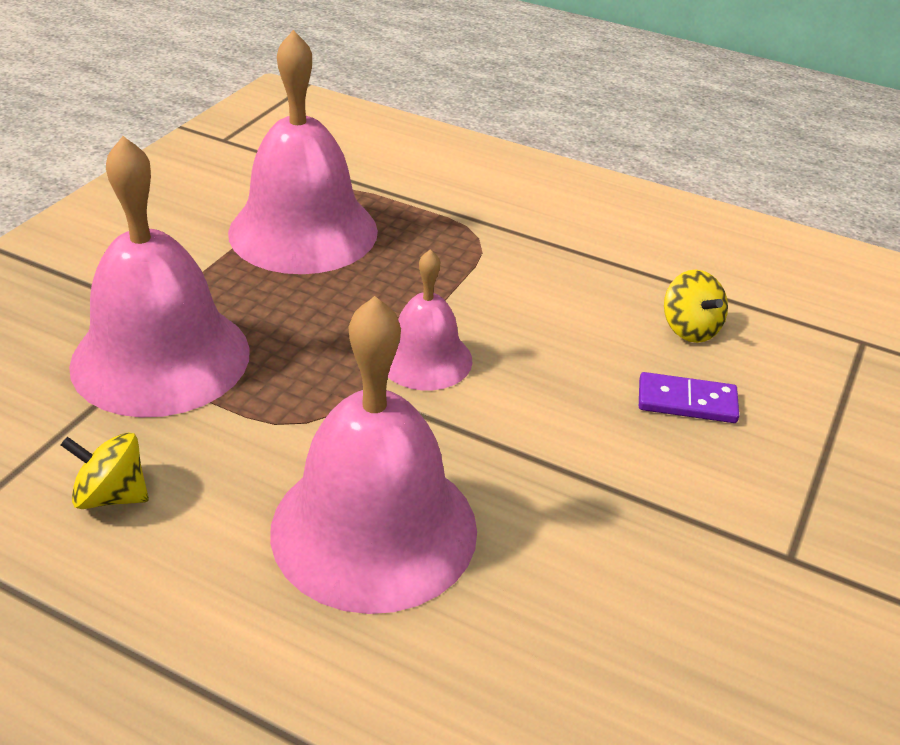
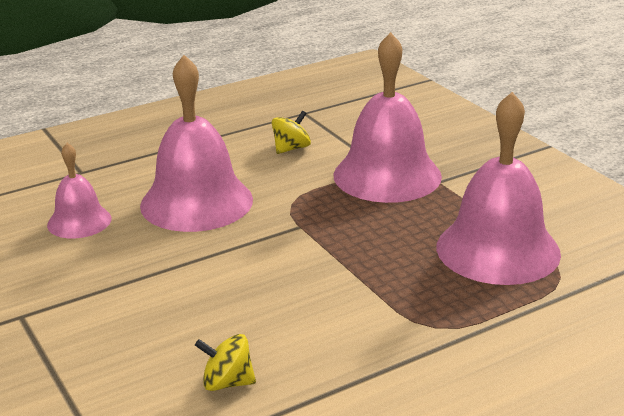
camera: 125 degrees right, 10 degrees down
pink bell [388,249,473,390] -> pink bell moved to [47,143,111,239]
purple domino [639,372,739,423] -> none

